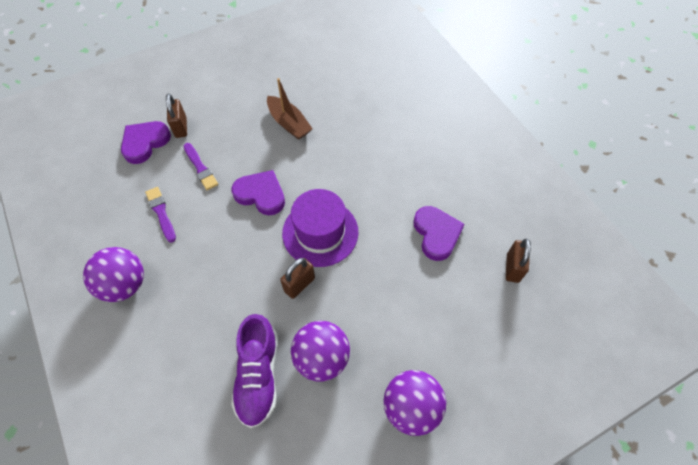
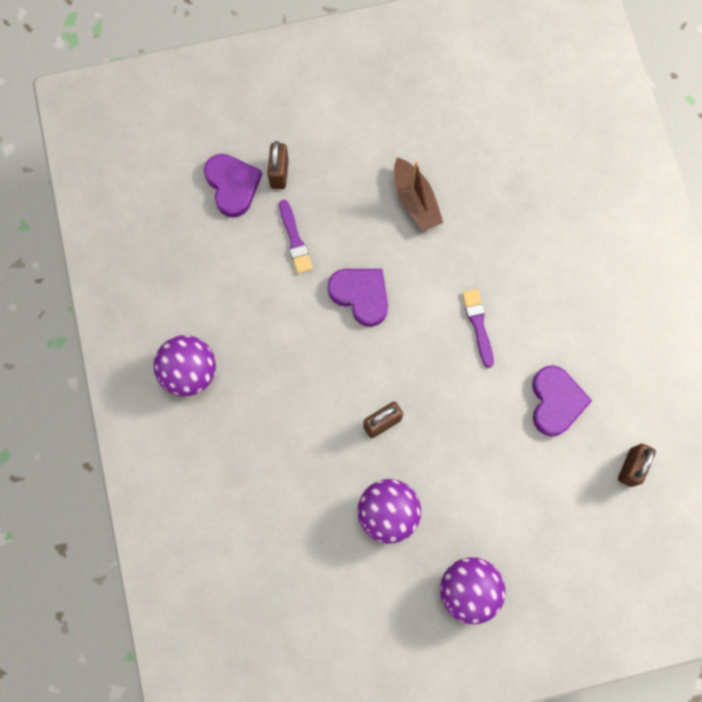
camera: 15 degrees right, 15 degrees up
purple heart [121,121,171,164] -> purple heart turned 105 degrees clockwise [204,154,262,218]
purple brush [145,187,176,243] -> purple brush moved to [462,289,494,368]
purple shoe [231,314,277,428] -> none
purple hat [282,189,359,267] -> none

